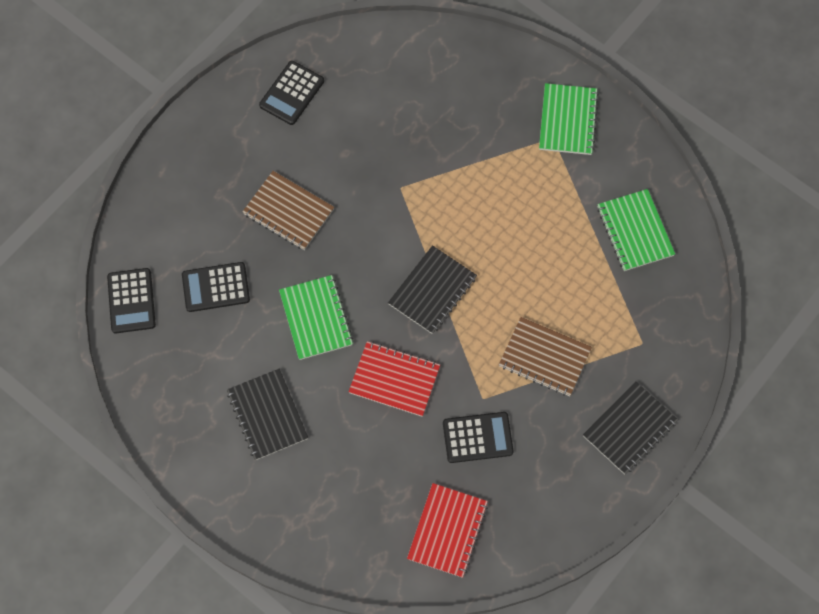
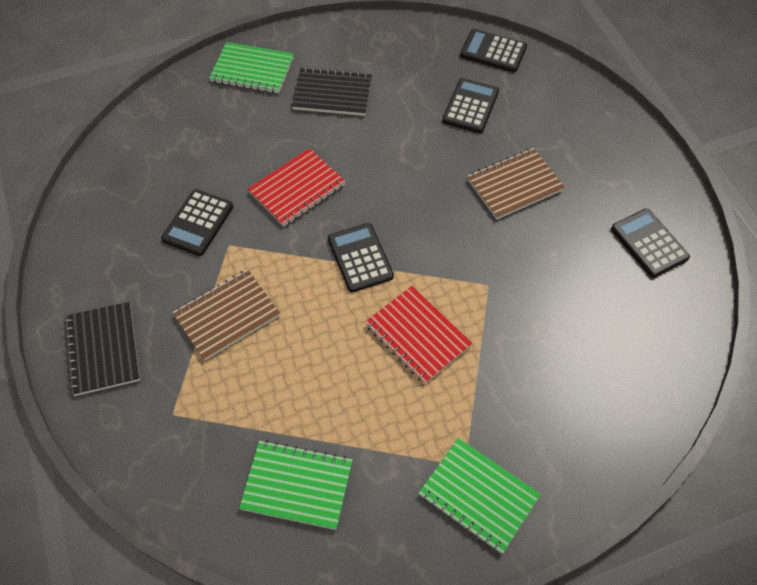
camera: 120 degrees right, 10 degrees down
green notebook [279,275,353,360] -> green notebook moved to [209,42,294,93]
black notebook [388,245,477,334] -> black calculator [328,223,394,292]
red notebook [407,483,488,578] -> red notebook moved to [365,286,472,384]

